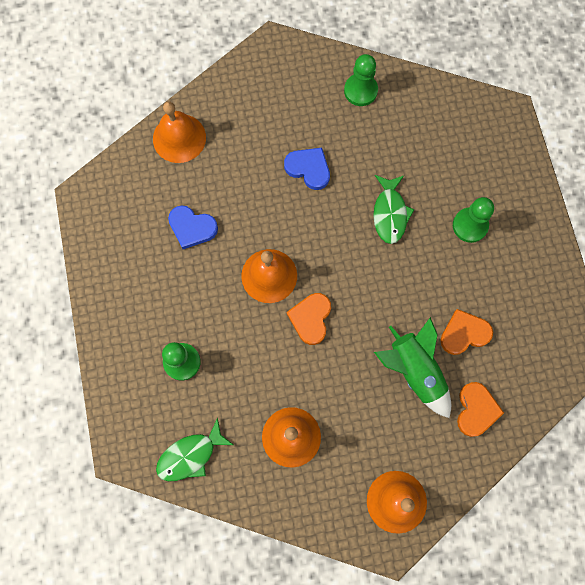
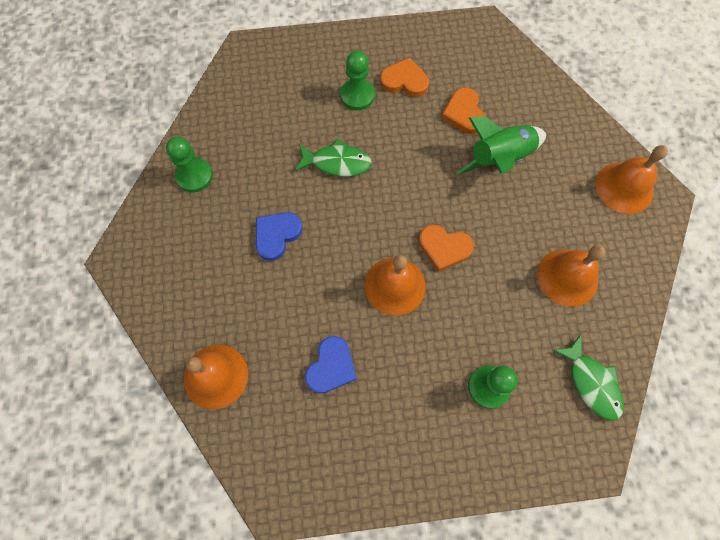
camera: 85 degrees left, 5 degrees down
orange heart [457,382,504,437] -> orange heart moved to [380,57,429,97]

